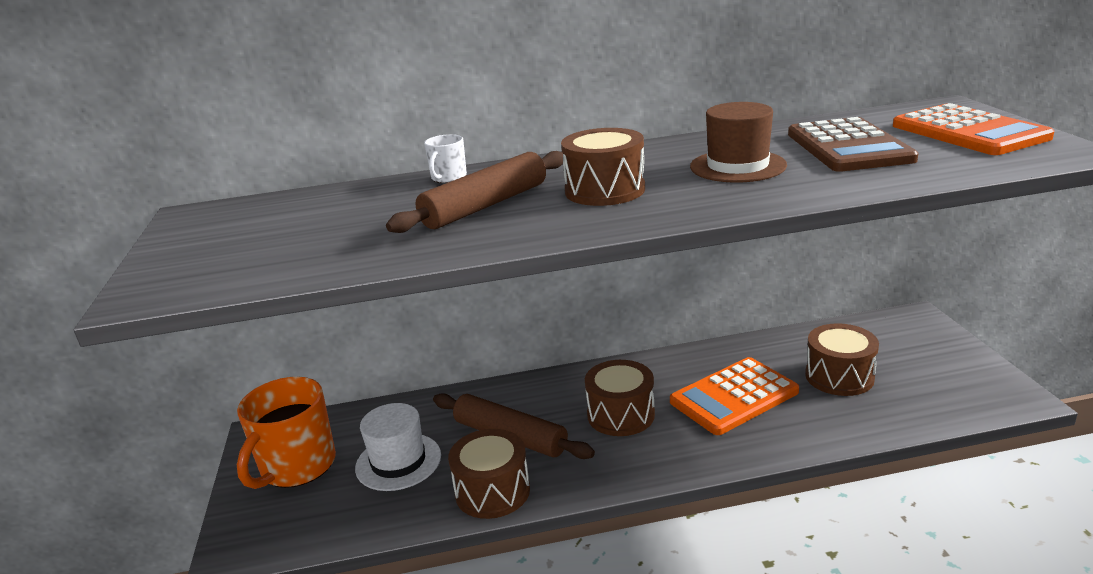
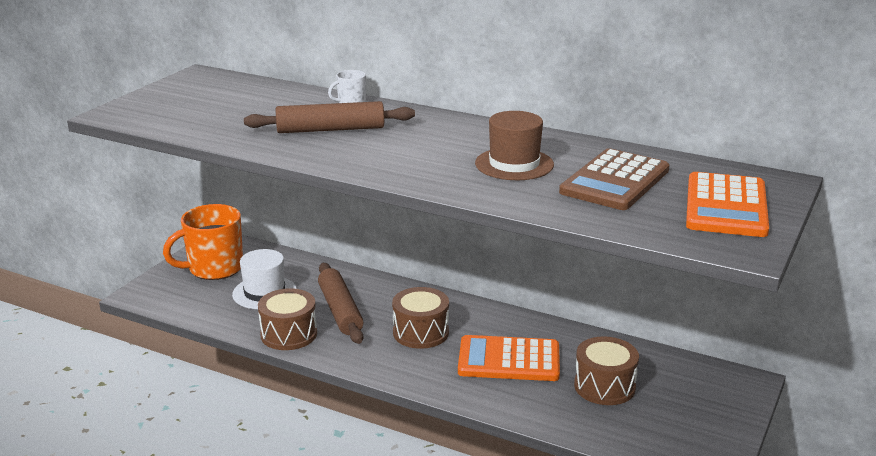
camera: 35 degrees right, 0 degrees up
brown drum [561,128,645,206] -> none

